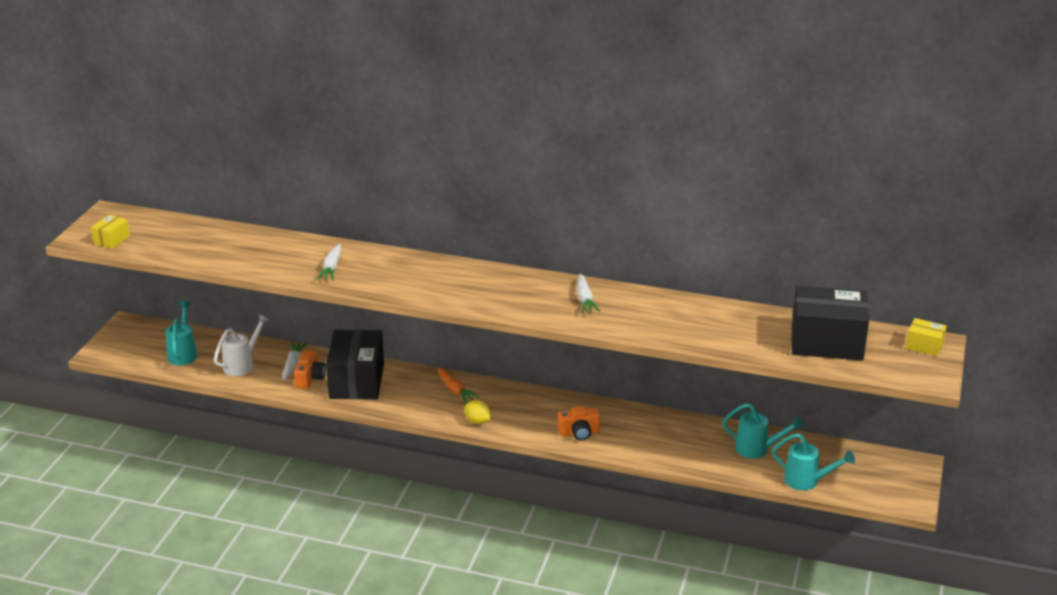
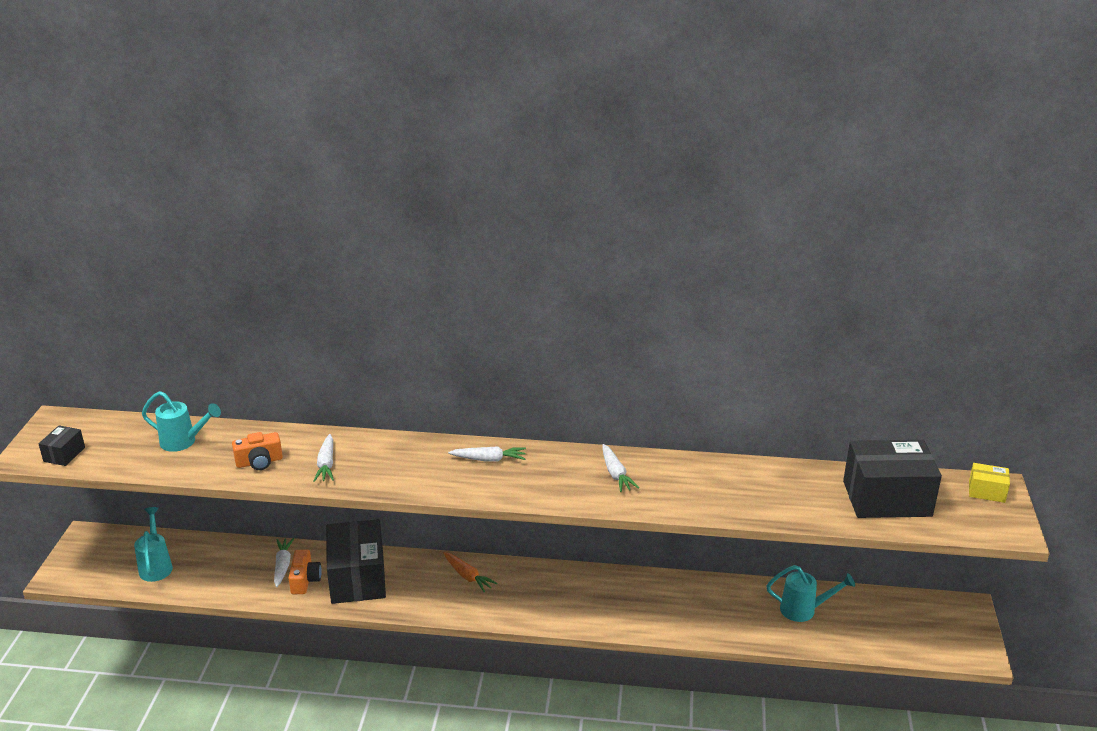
camera: 10 degrees left, 0 degrees up
yellow box [91,215,130,249] -> black box [39,425,85,466]
white watering can [214,314,269,376] -> none
yellow lemon [464,400,490,424] -> none
orange camera [558,406,600,441] -> orange camera moved to [232,432,283,470]
turquoise watering can [772,433,855,490] -> turquoise watering can moved to [142,391,221,452]
none -> white carrot [448,446,526,462]

